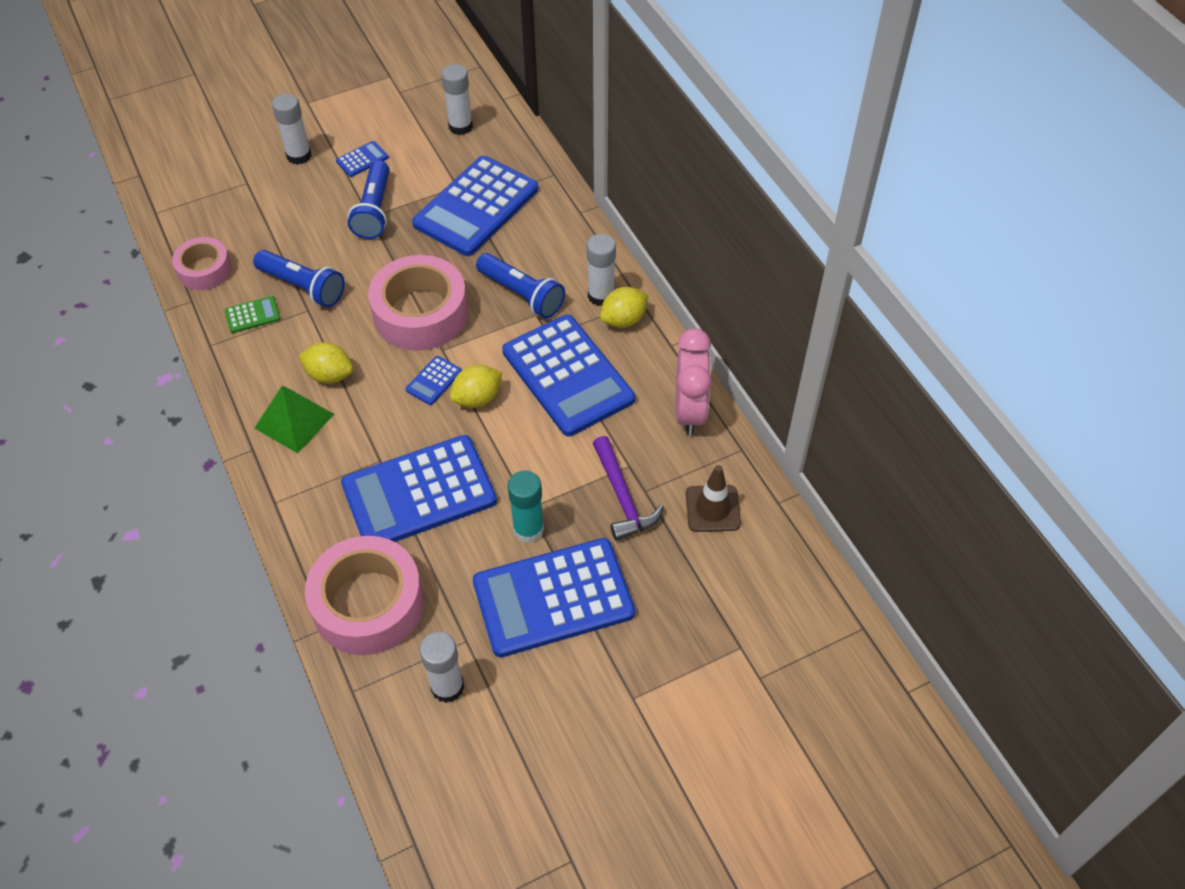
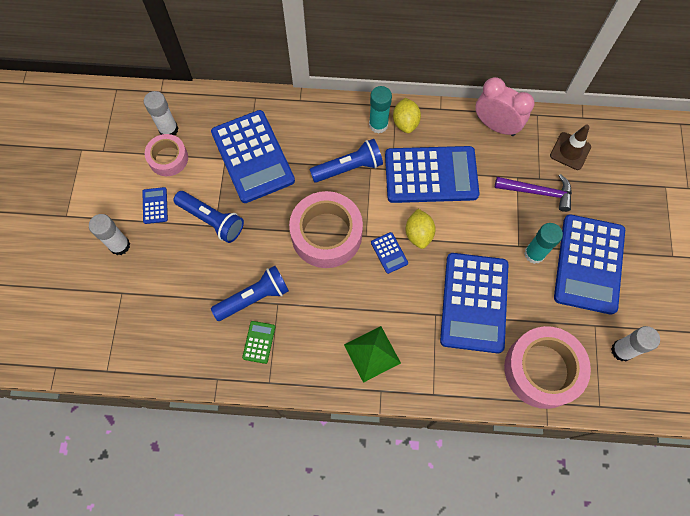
camera: 60 degrees left, 15 degrees up
pink tape [172,237,232,290] -> pink tape moved to [145,134,188,176]
yellow lemon [299,342,353,384] -> none
white glue stick [587,234,616,306] -> turquoise glue stick [369,86,392,134]

